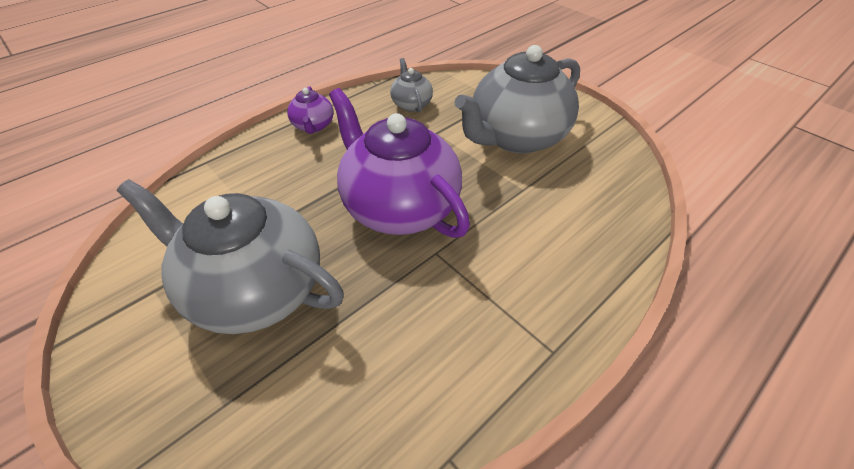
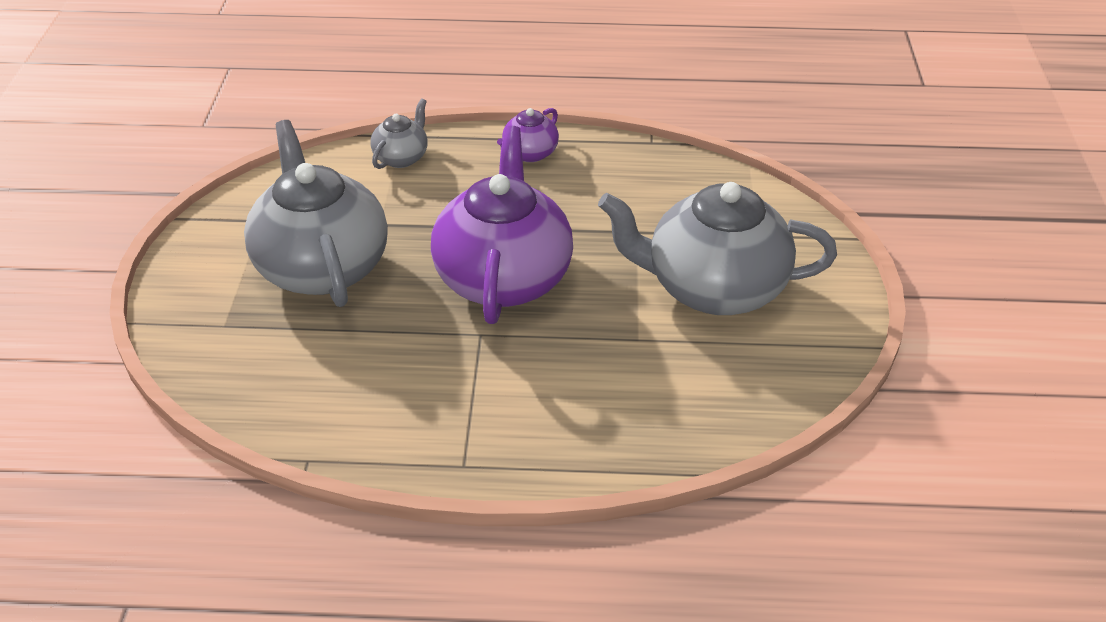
camera: 45 degrees right, 5 degrees down
grey teapot [390,58,433,112] -> grey teapot moved to [370,99,428,169]

